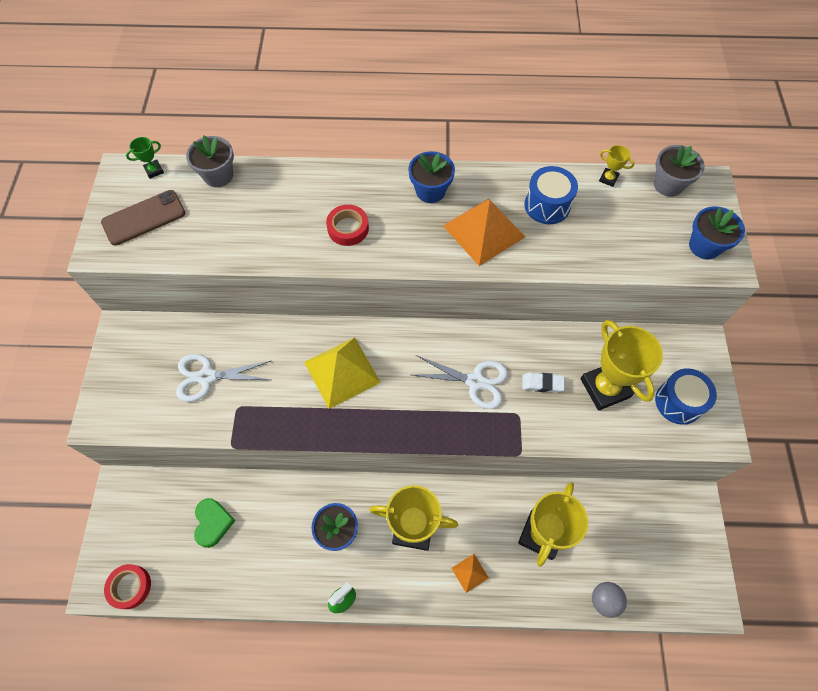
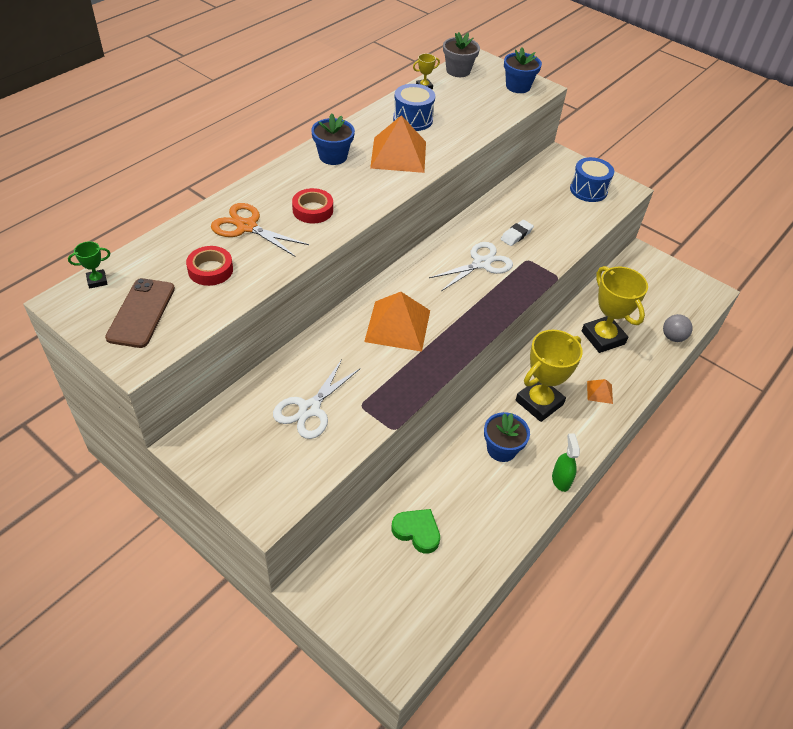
camera: 55 degrees left, 15 degrees down
red tape [104,564,151,609] -> red tape moved to [186,246,233,286]
green trophy [126,137,164,179] -> green trophy turned 60 degrees clockwise [68,241,110,288]
grey flower pot [186,135,234,187] -> none
yellow pyramid [304,337,381,409] -> orange pyramid [364,292,430,352]
yellow trophy [581,320,663,411] -> none
none -> orange scissors [211,203,309,256]

